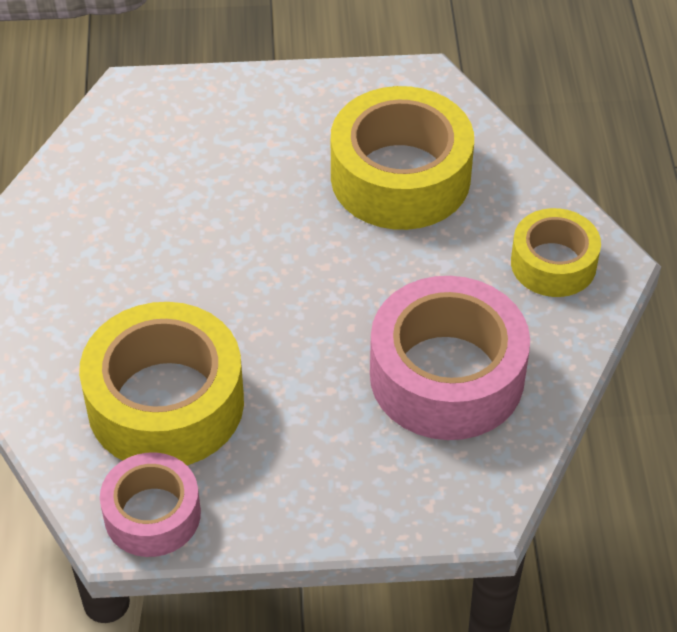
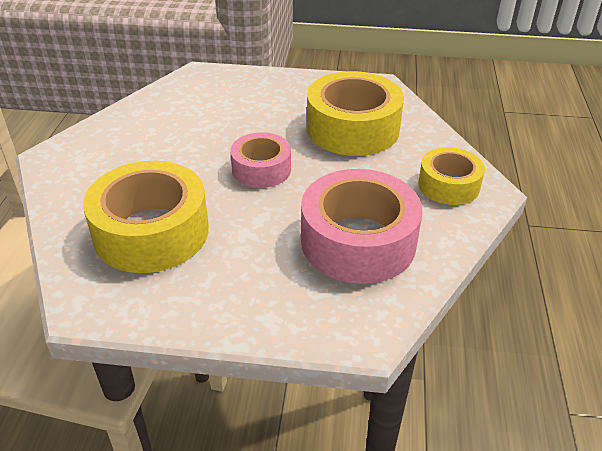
camera: 10 degrees right, 10 degrees down
pink tape [100,452,201,557] -> pink tape moved to [230,132,291,188]

